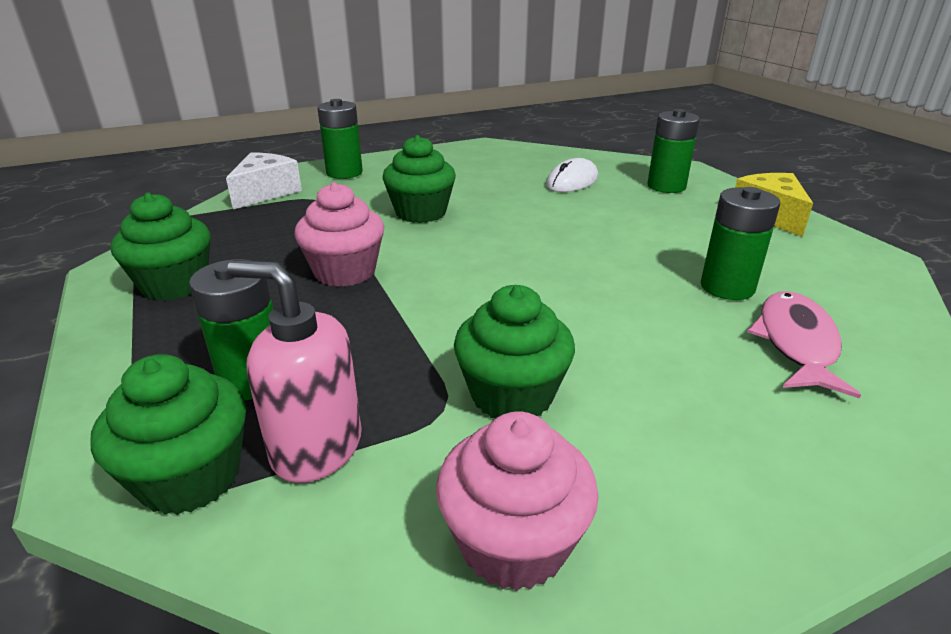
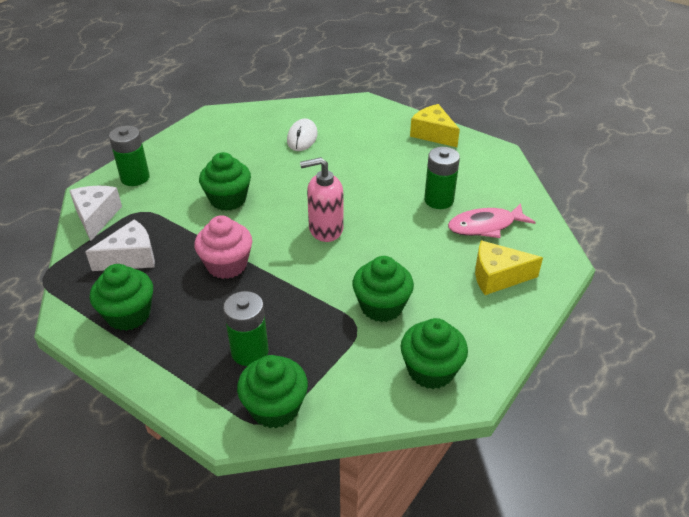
camera: 30 degrees left, 10 degrees up
pink soap dispenser [227,260,362,483] -> pink soap dispenser moved to [300,157,343,242]
pink cupcake [436,411,599,591] -> green cupcake [401,318,468,389]
green battery [647,109,700,193] -> none
pink fish [747,291,861,398] -> pink fish turned 90 degrees counterclockwise [448,203,536,238]
none -> white cheese [85,219,155,271]
none -> yellow cheese [475,240,543,295]

